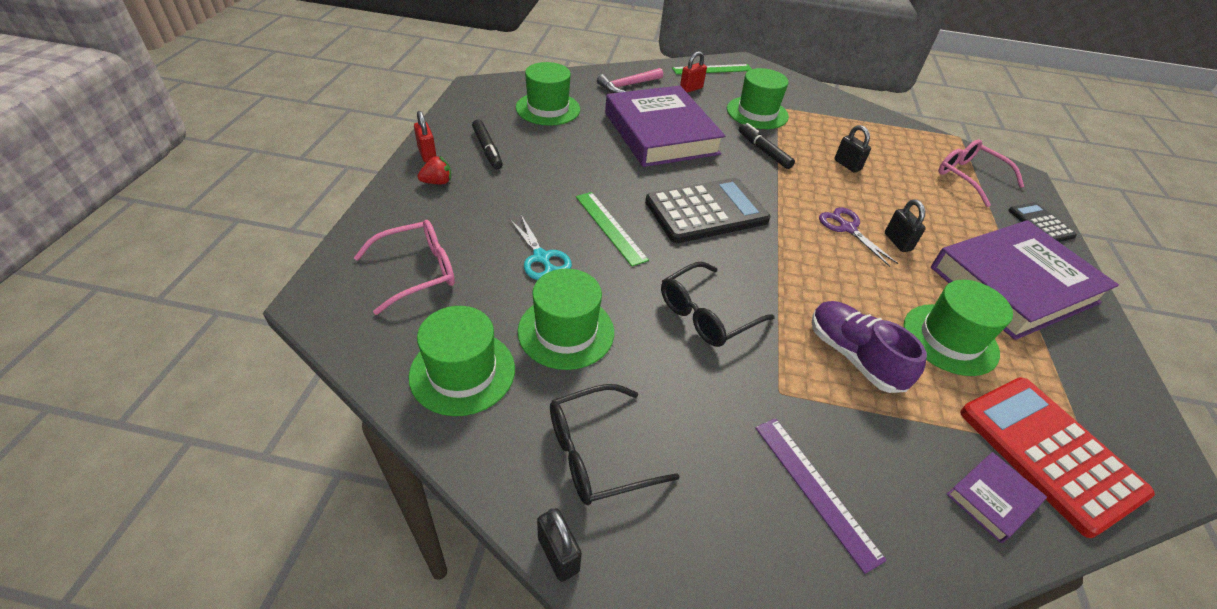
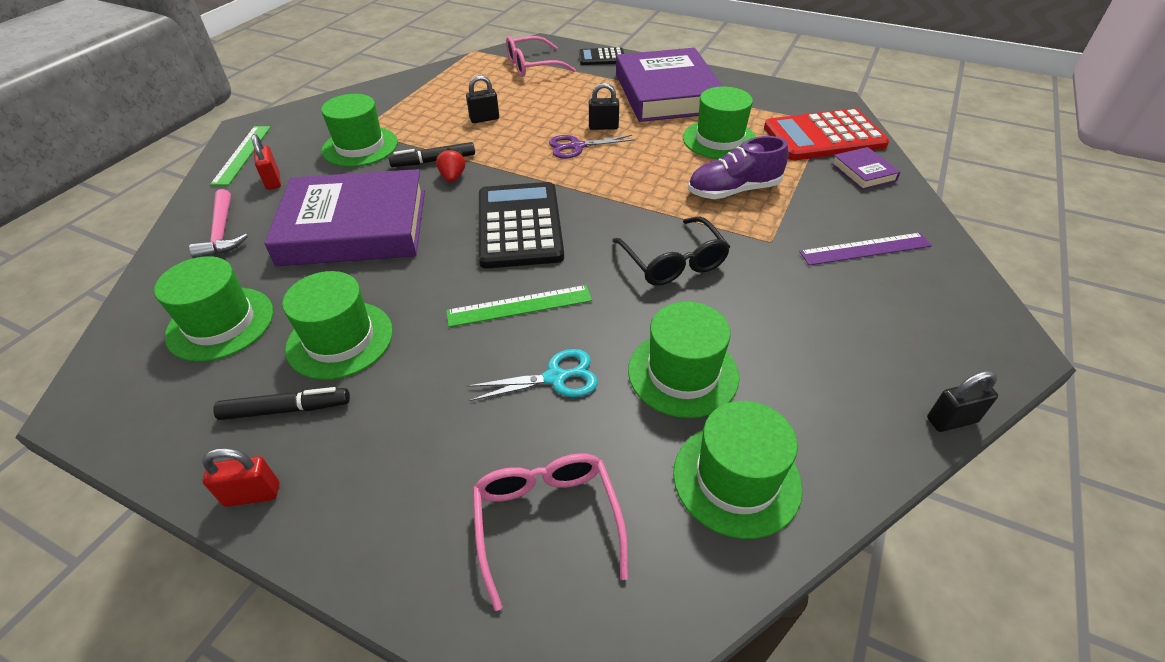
camera: 70 degrees left, 0 degrees up
red strawberry [418,156,451,184] -> red strawberry moved to [436,148,465,182]
black glasses [550,384,680,505] -> none
none -> green hat [282,271,393,380]

